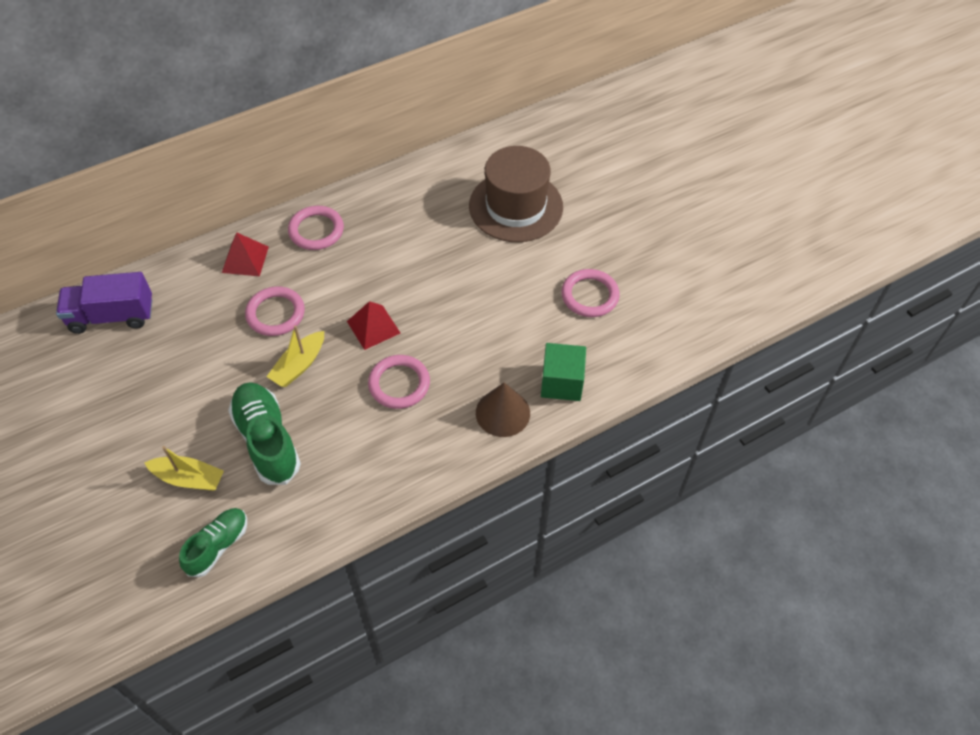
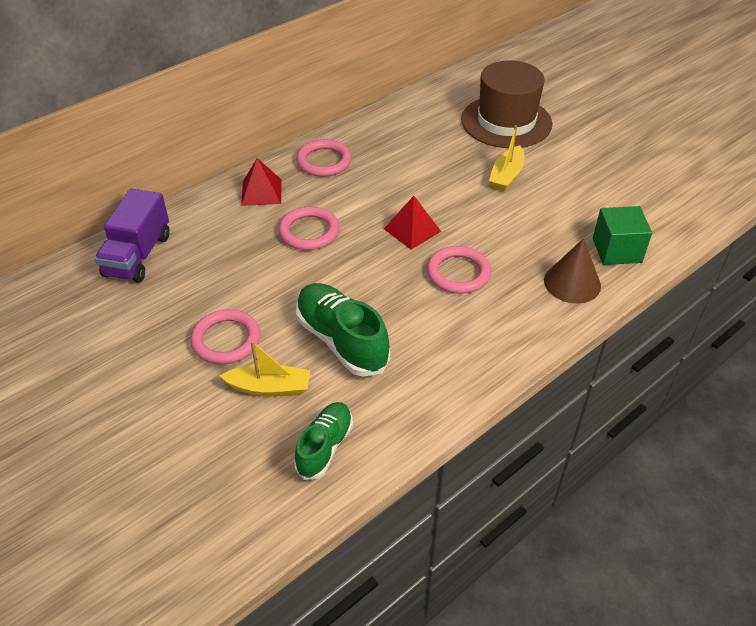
camera: 10 degrees left, 10 degrees down
purple truck [56,272,152,334] -> purple truck turned 60 degrees counterclockwise [94,189,170,283]
yellow boat [266,325,324,387] -> yellow boat moved to [489,125,525,191]
pink ring [561,269,620,317] -> pink ring moved to [190,309,260,364]

